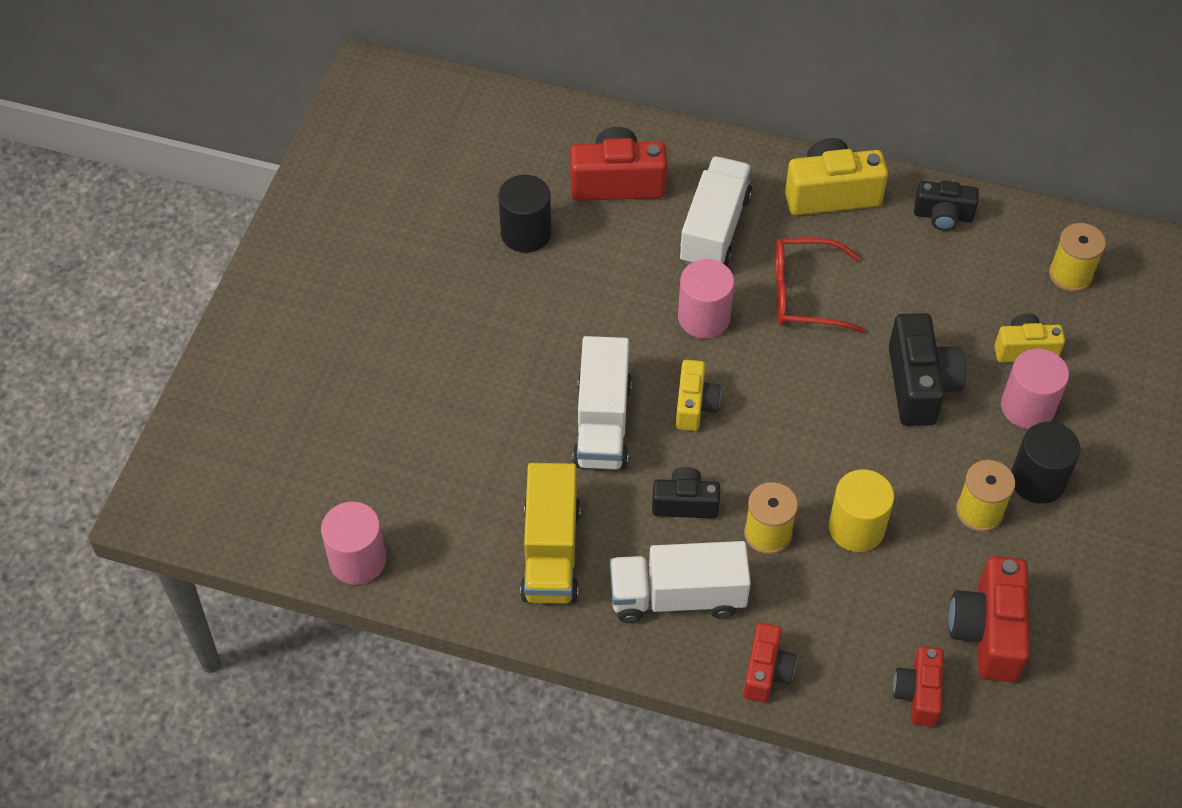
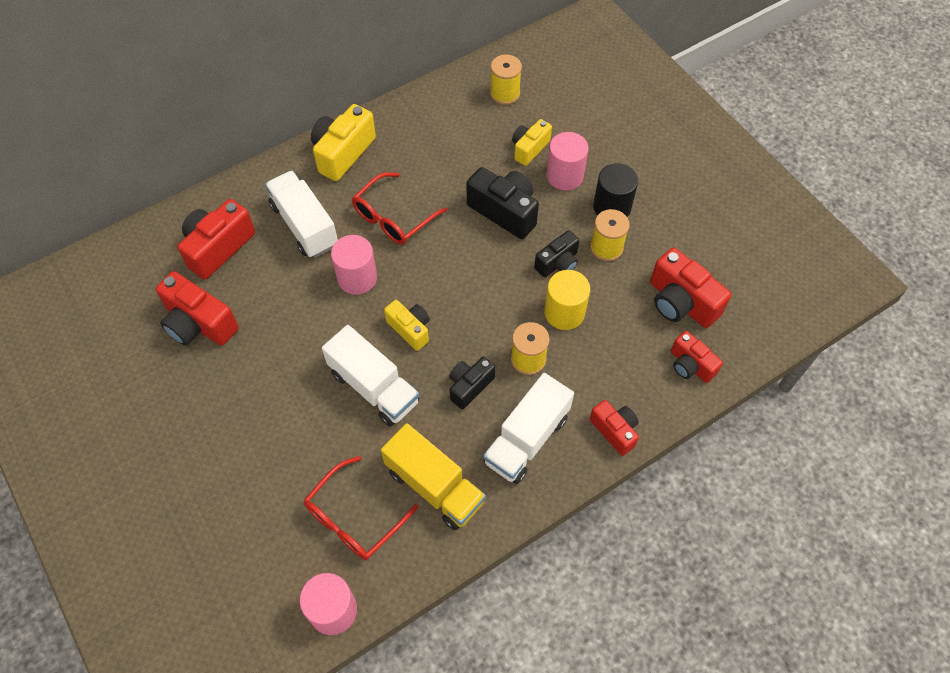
camera: 50 degrees left, 5 degrees up
black cylinder [498,175,552,253] -> red camera [156,271,239,346]
black camera [914,181,979,231] -> black camera moved to [534,230,579,277]
none -> red glasses [303,456,418,560]

